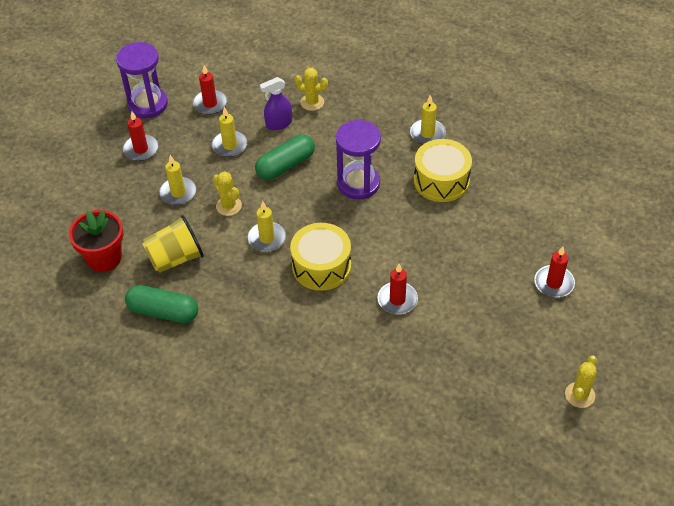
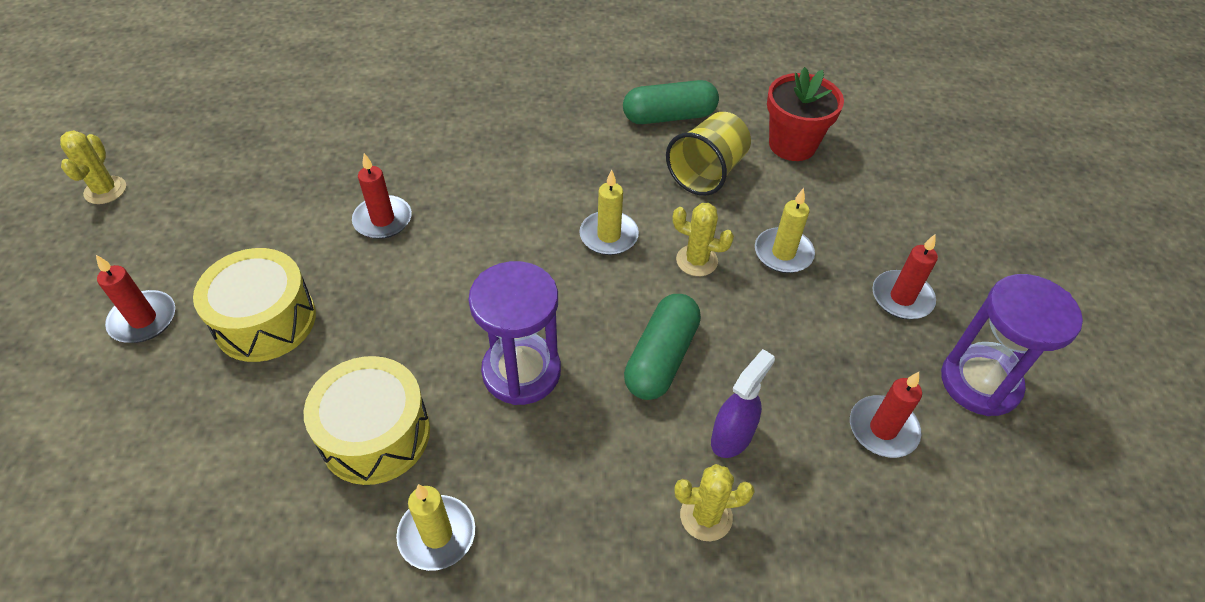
camera: 150 degrees right, 0 degrees up
yellow candle [212,107,248,157] -> none
yellow drum [290,223,351,291] -> yellow drum moved to [193,248,316,362]

